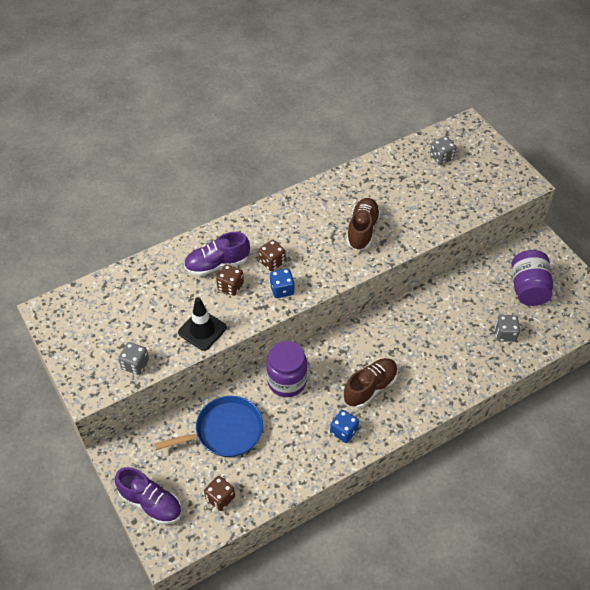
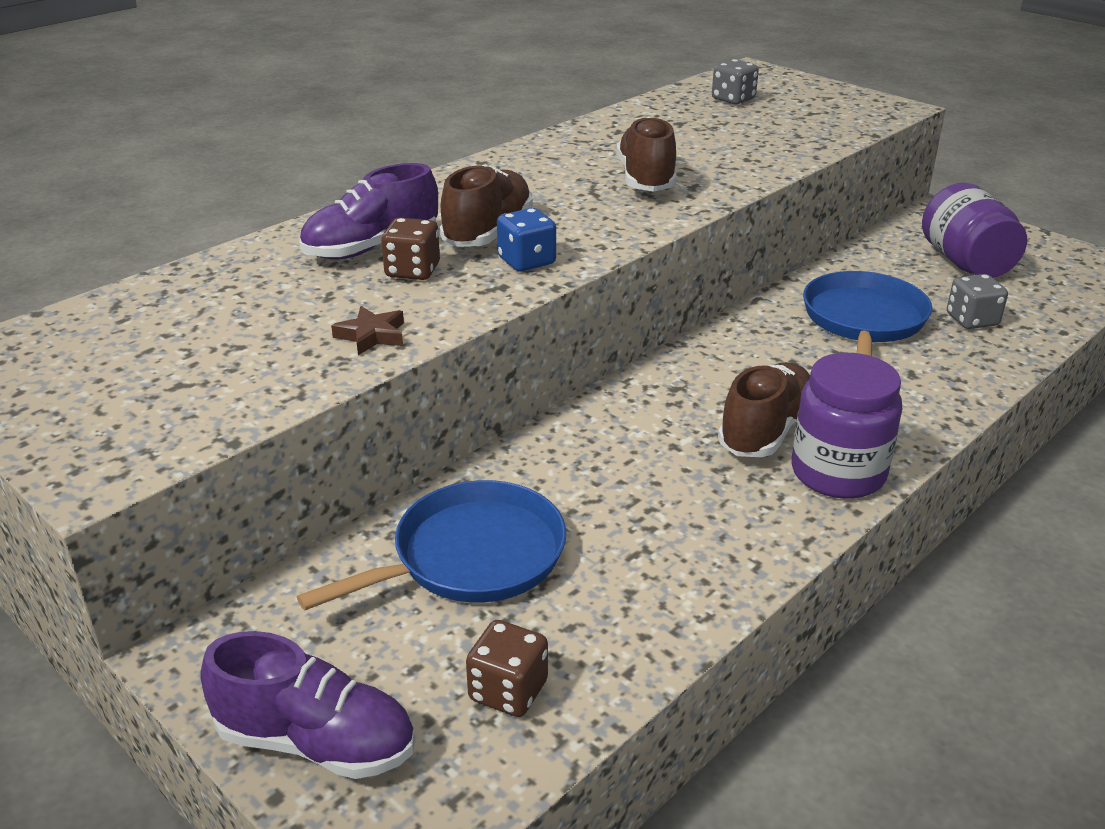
camera: 15 degrees left, 20 degrees down
grey dice [118,342,149,375] -> none
black traffic cone [178,297,227,351] -> brown star [331,306,404,355]
brown dice [258,240,286,271] -> brown shoe [440,164,533,247]
purple jar [266,341,307,397] -> purple jar moved to [792,353,902,499]
blue dice [330,410,359,443] -> none
none -> blue pan [803,271,932,356]

